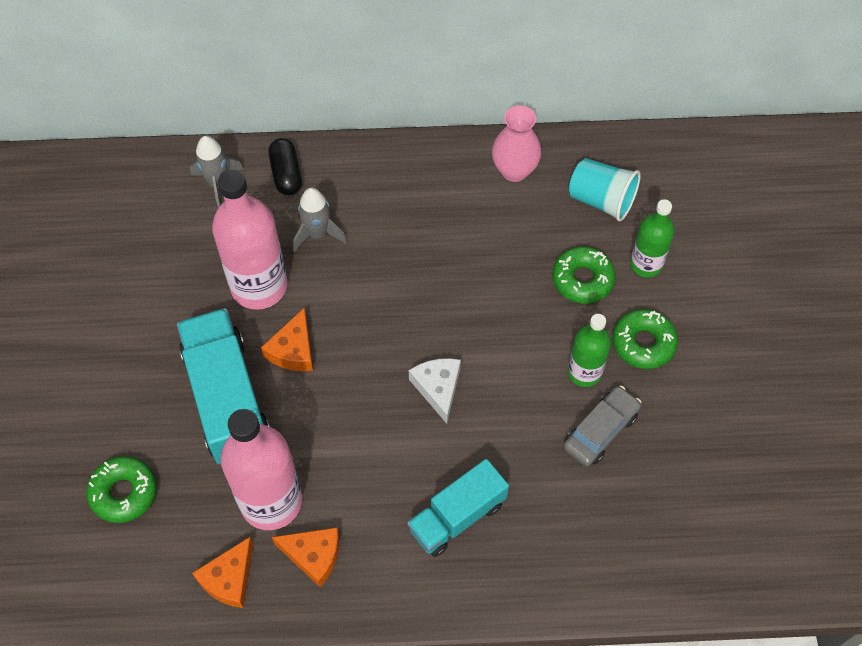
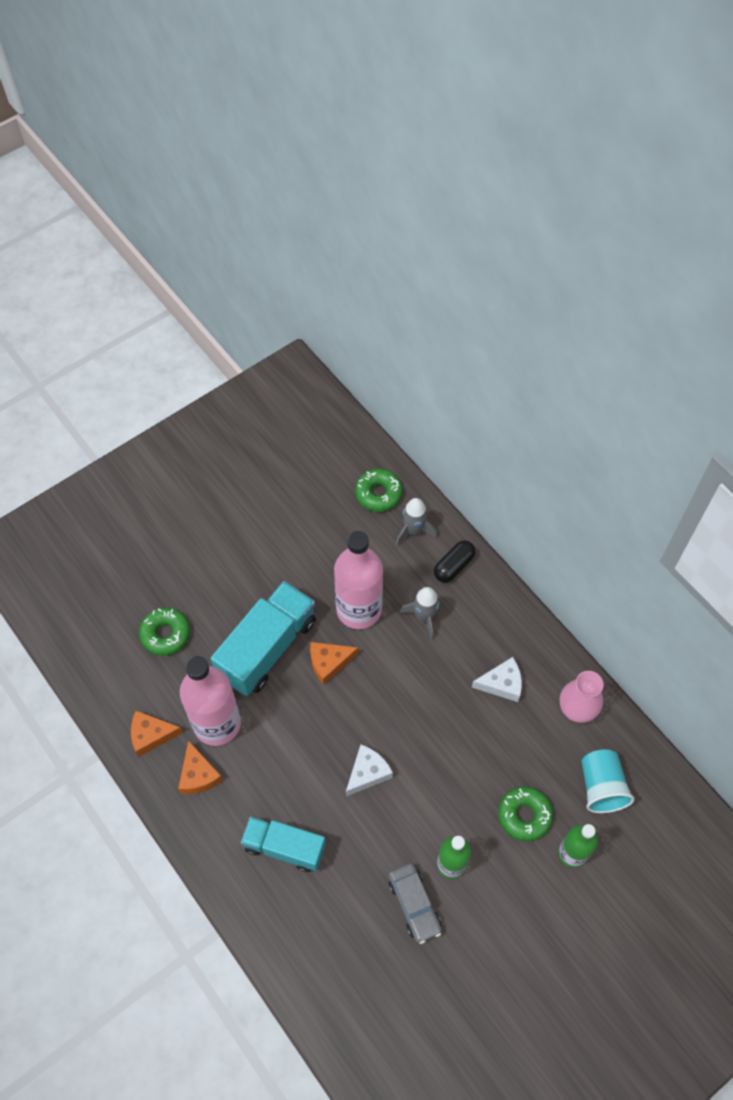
camera: 55 degrees right, 0 degrees up
grey car [563,386,642,467] -> grey car turned 60 degrees clockwise [389,863,442,944]
green donut [612,309,678,369] -> green donut moved to [355,469,403,512]
none -> white cheese [472,657,522,702]

